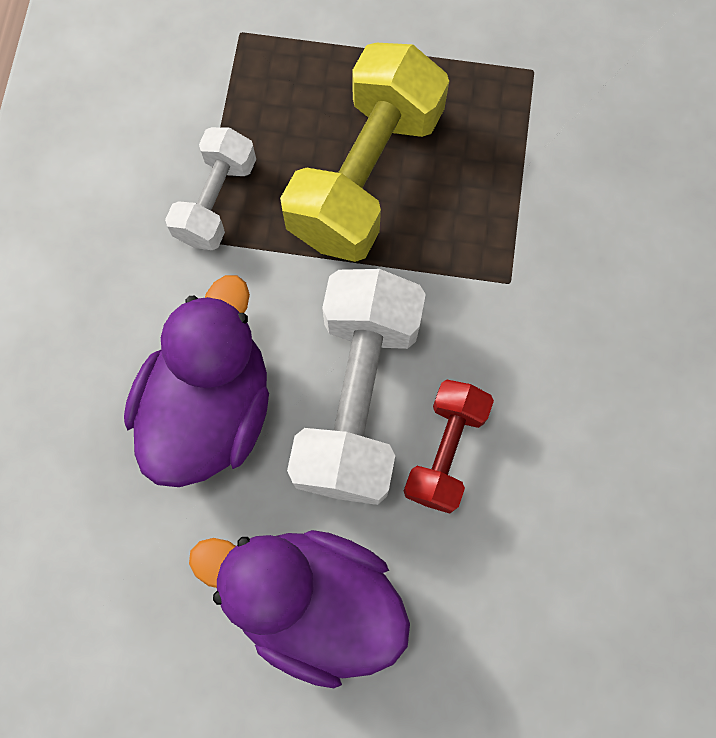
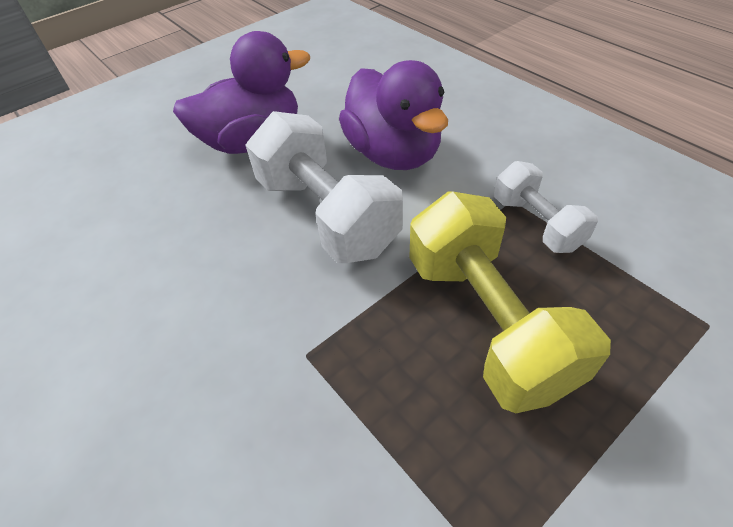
camera: 135 degrees right, 25 degrees down
red dumbbell [404,380,494,514] -> none

